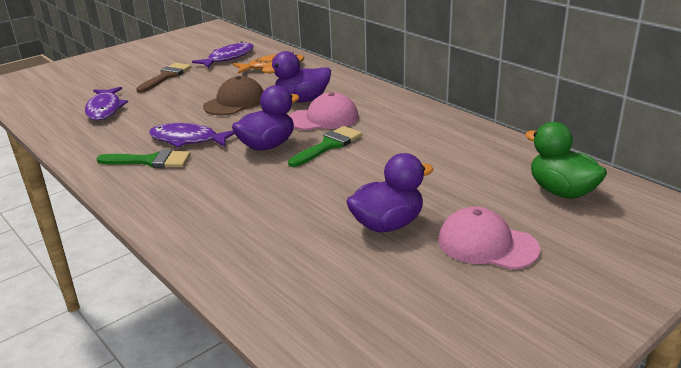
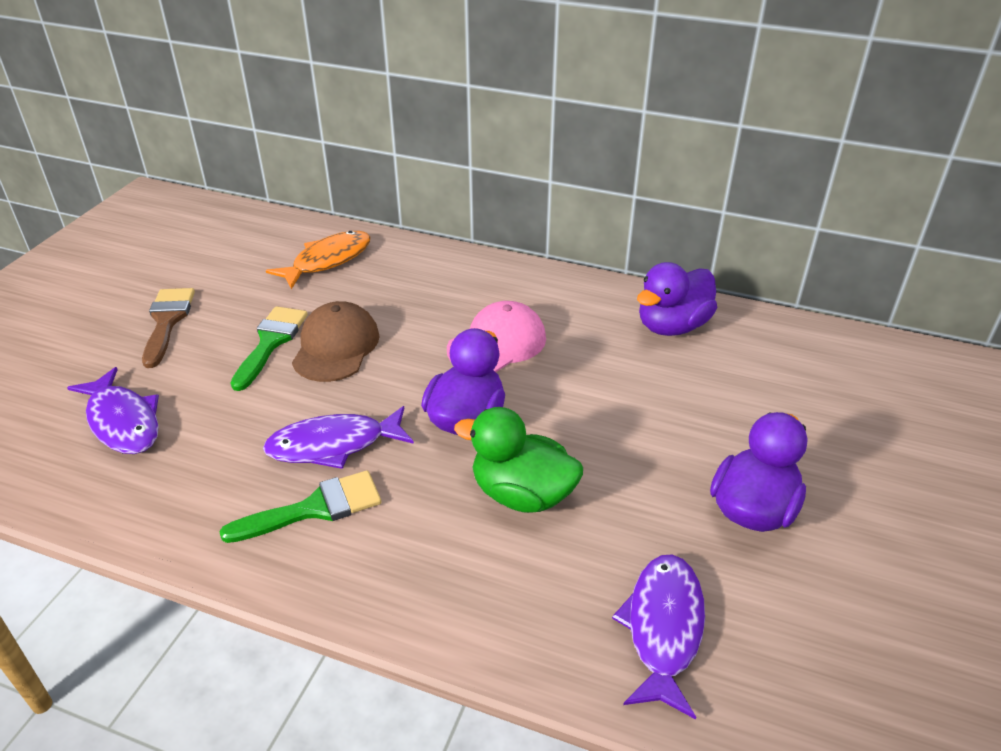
camera: 30 degrees left, 10 degrees up
purple fish [192,42,254,68] -> purple fish moved to [612,554,705,719]
purple duck [262,51,331,102] -> purple duck moved to [637,262,717,336]
green brush [288,126,362,167] -> green brush moved to [231,306,308,391]
pink cap [438,207,540,270] -> none
green duck [525,122,607,199] -> green duck moved to [454,407,583,513]

